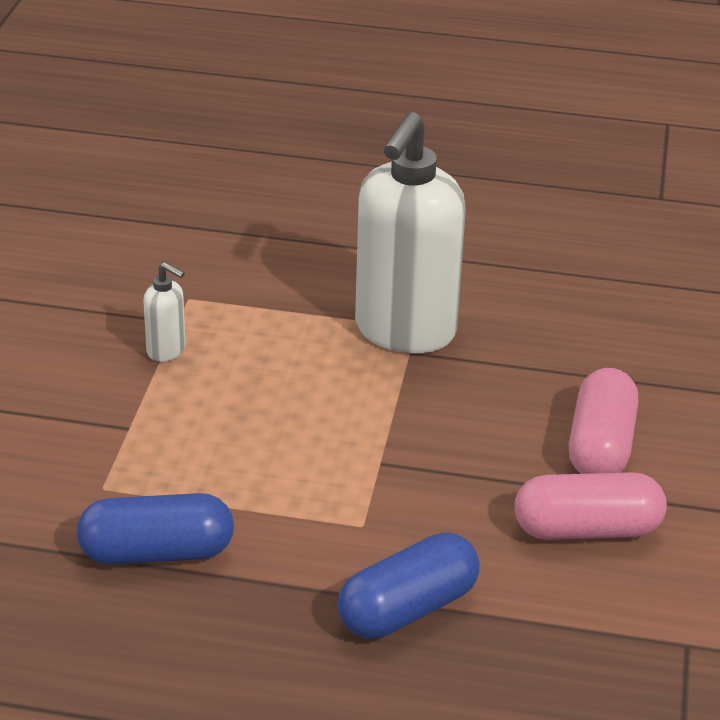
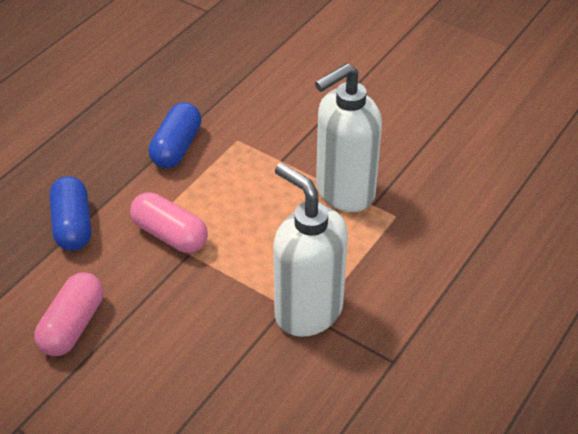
camera: 115 degrees right, 10 degrees up
white soap dispenser [143,262,186,362] -> white soap dispenser [315,63,382,212], size x2.39
pink capsule [568,368,638,474] -> pink capsule moved to [130,192,208,253]

